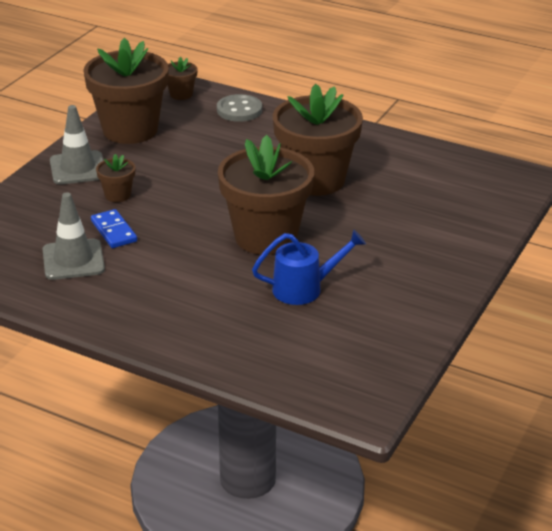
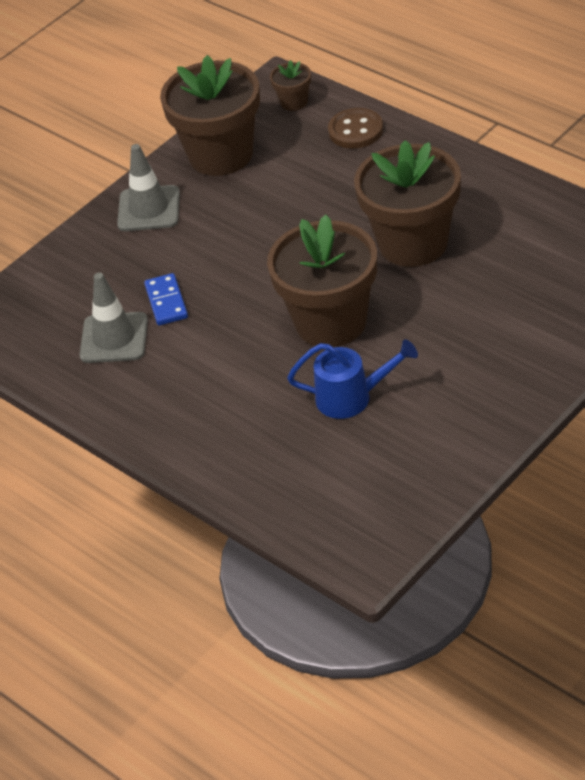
camera: 20 degrees right, 10 degrees up
brown flower pot [96,154,135,202] -> none
grey button [217,94,262,122] -> brown button [328,108,383,148]

